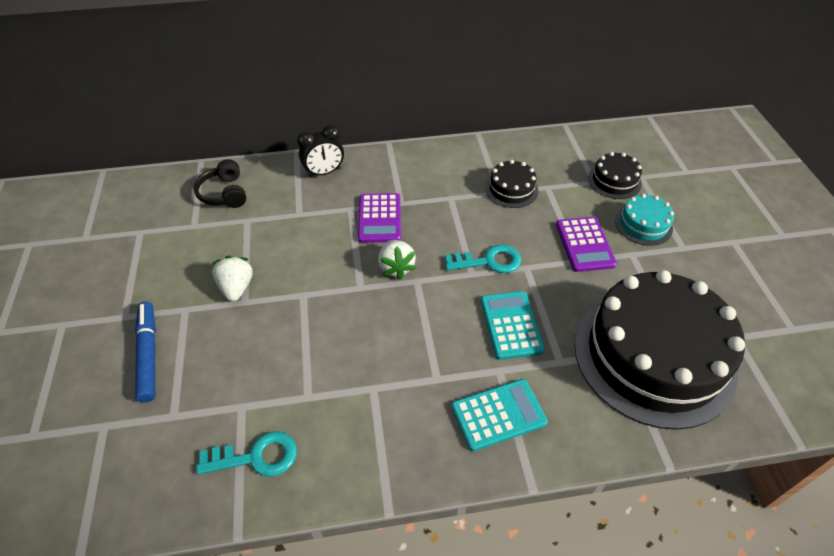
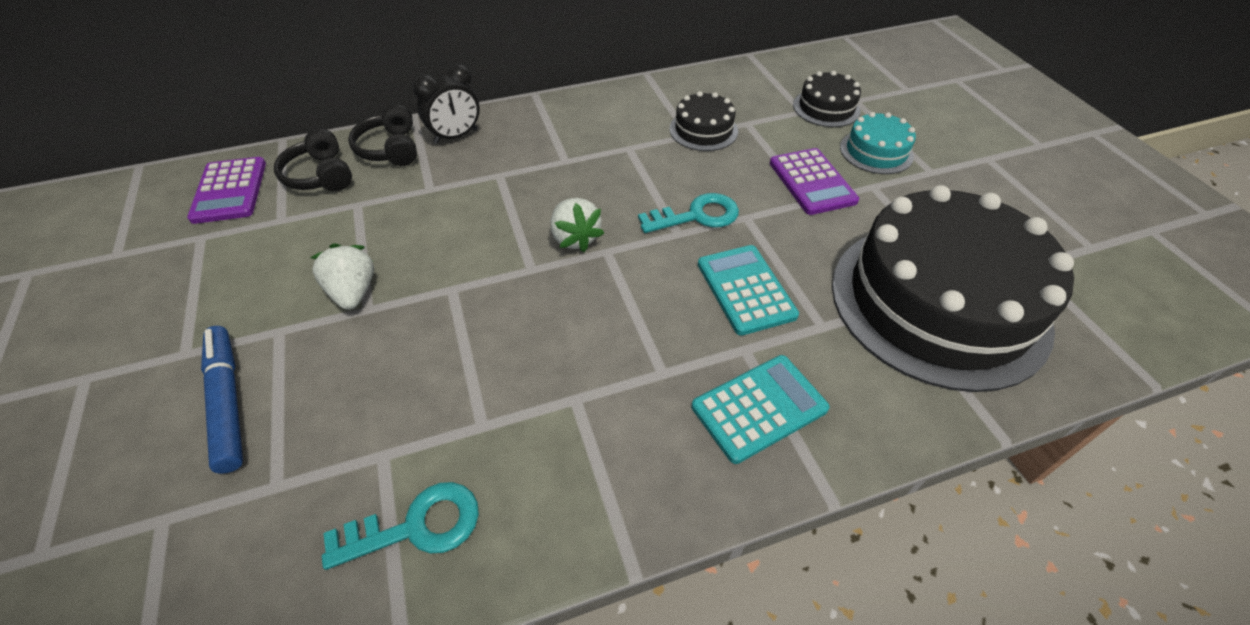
camera: 10 degrees left, 0 degrees up
purple calculator [358,193,401,243] -> purple calculator moved to [187,157,266,224]
none -> black headphones [348,104,417,166]

